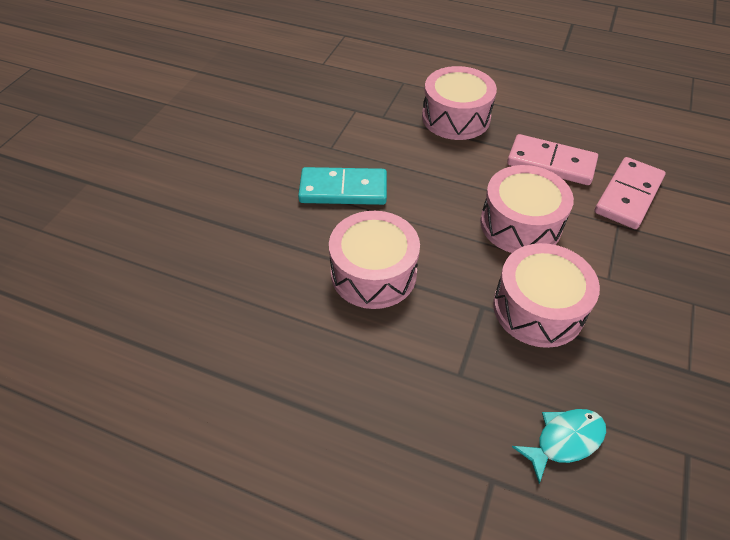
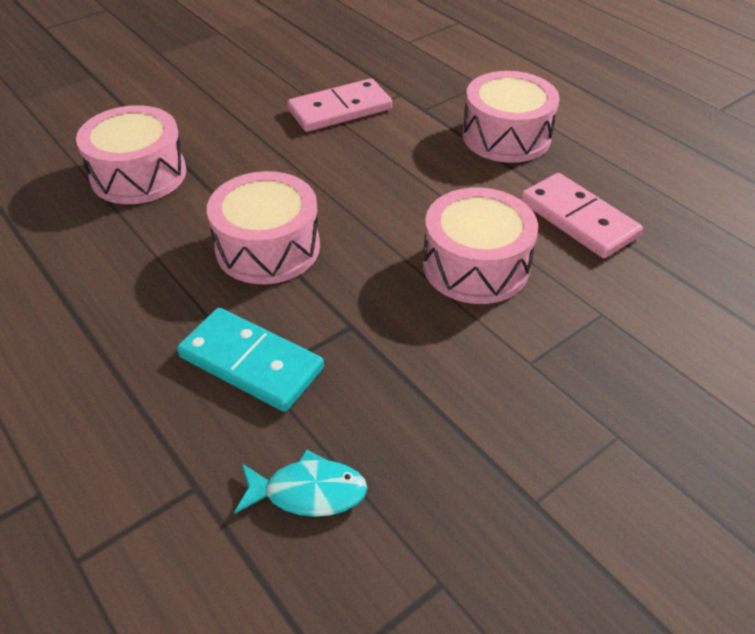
camera: 30 degrees right, 5 degrees down
turquoise domino [298,167,387,205] -> turquoise domino moved to [177,308,324,412]
pink drum [493,243,600,348] -> pink drum moved to [76,105,186,204]
pink domino [594,157,666,229] -> pink domino moved to [287,79,392,132]

